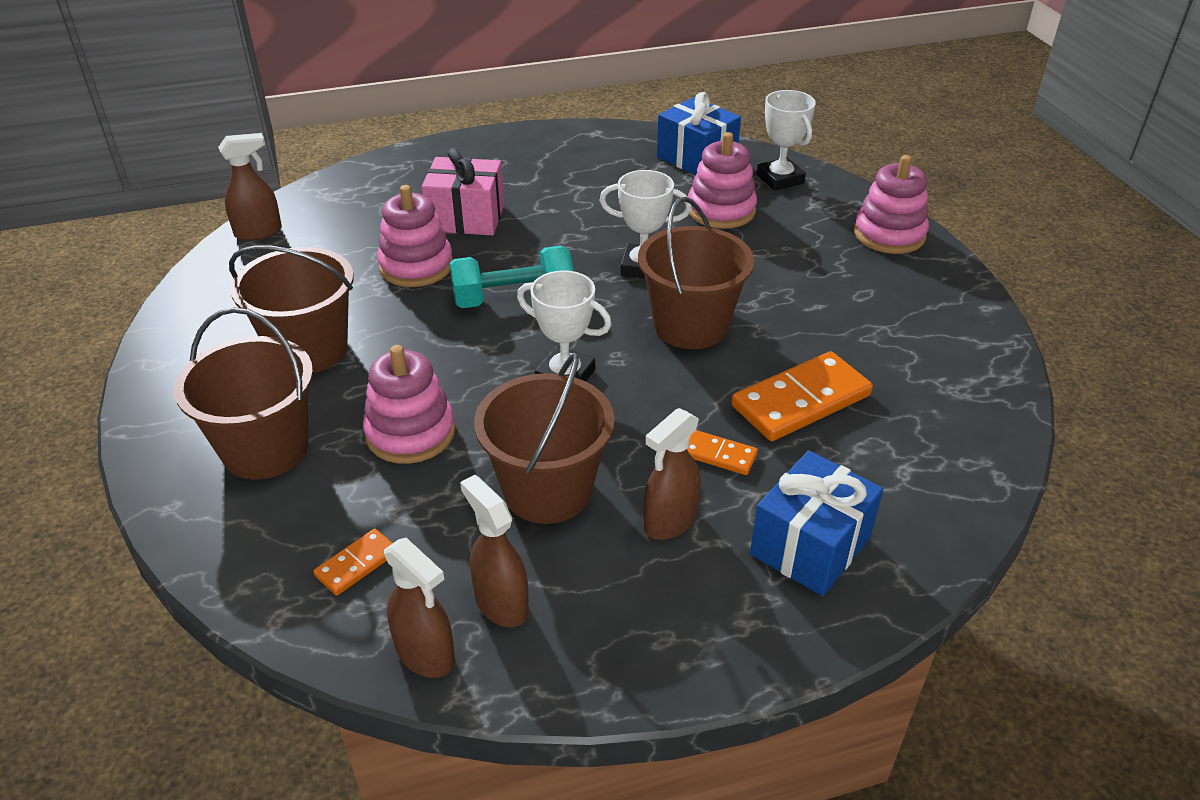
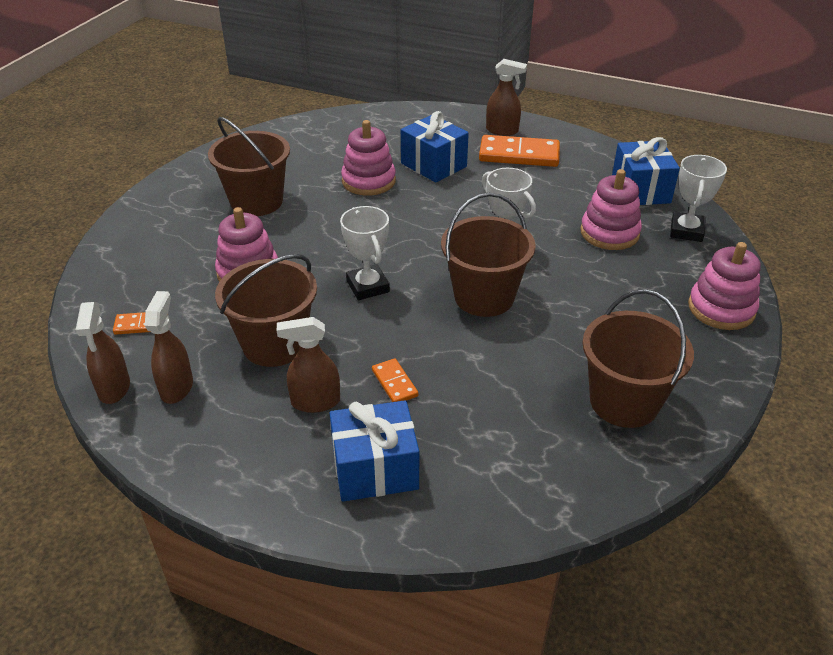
camera: 40 degrees right, 0 degrees up
brown bucket [174,307,313,480] -> brown bucket moved to [582,289,694,428]
brown spray bottle [218,133,282,241] -> brown spray bottle moved to [486,59,527,136]
pink gift [422,148,504,236] -> blue gift [401,111,469,183]
turquoise dumbbell [450,246,574,308] -> none
orange domino [731,351,873,441] -> orange domino moved to [479,135,560,167]

